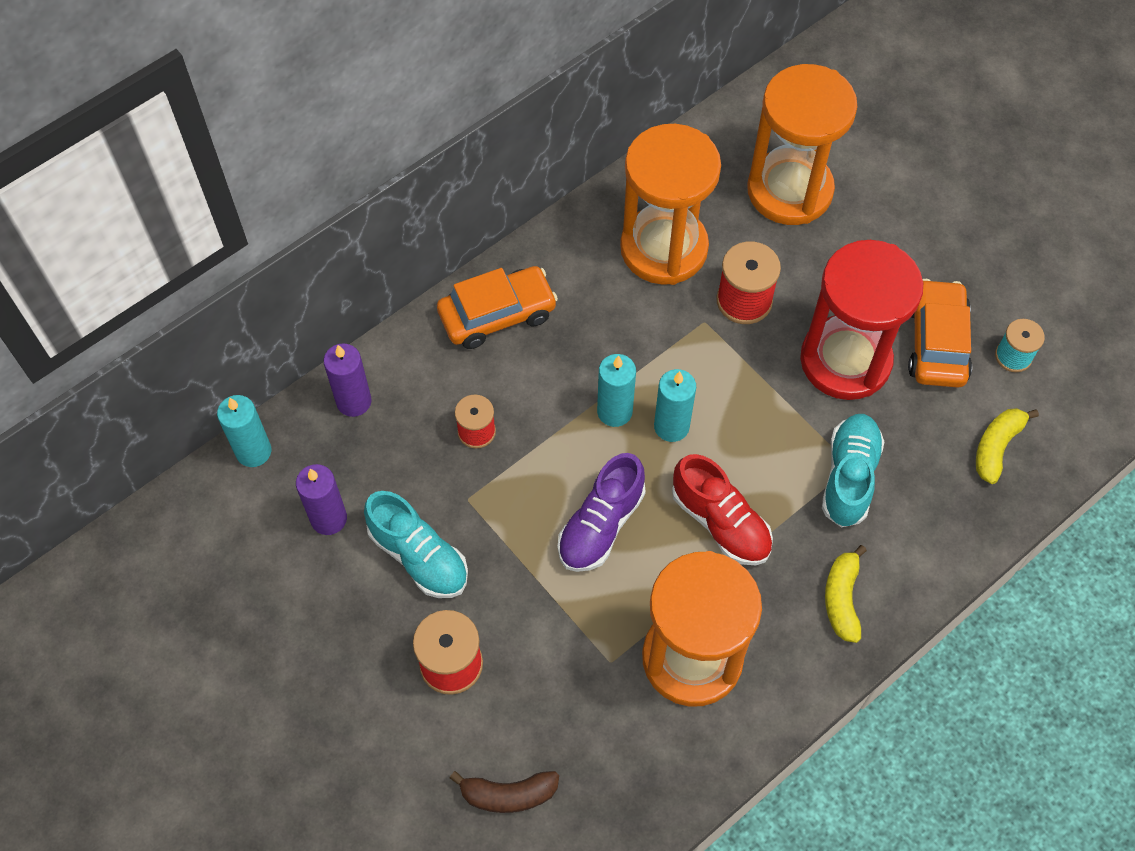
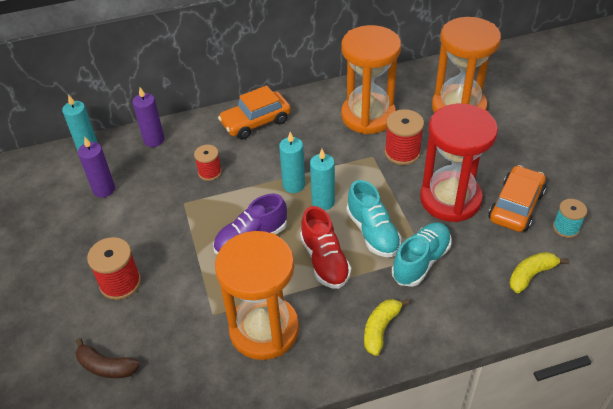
camera: 25 degrees right, 15 degrees down
turquoise shoe [364,491,468,598] -> turquoise shoe moved to [347,180,402,257]
orange car [437,266,558,349] -> orange car turned 150 degrees clockwise [218,85,291,139]

